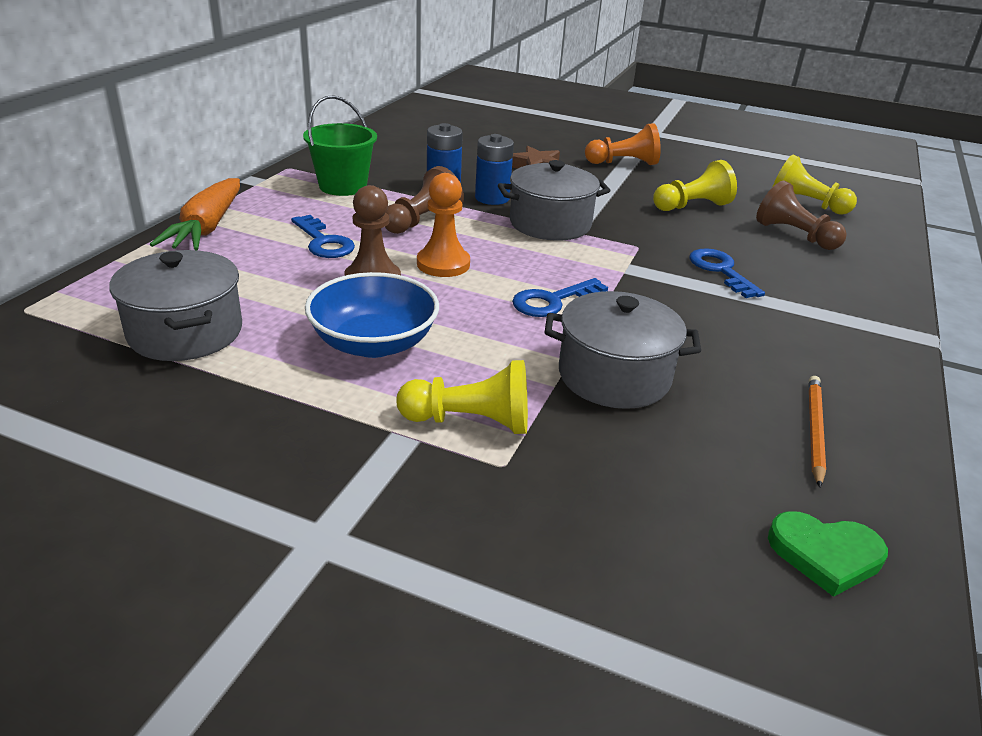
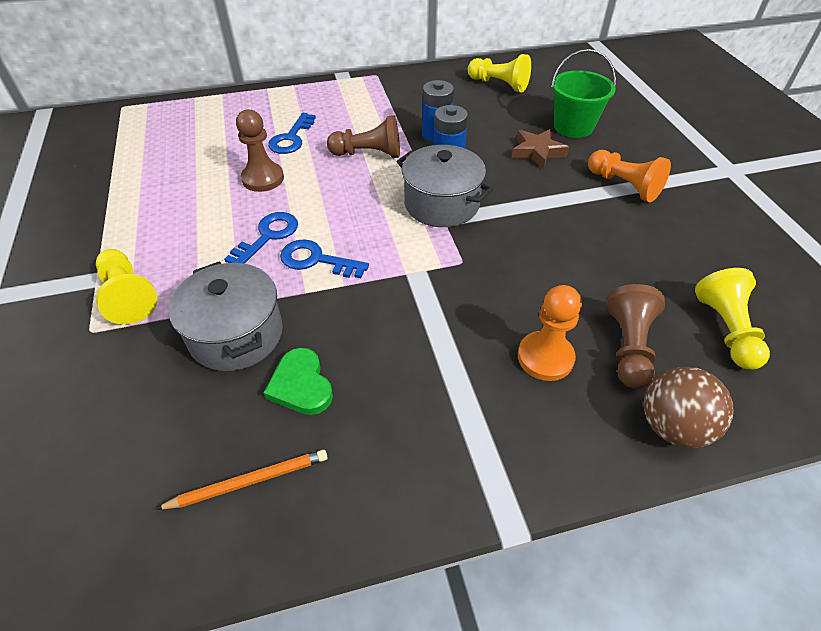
camera: 55 degrees right, 15 degrees up
grey pot [109,250,242,361] -> none
orange carrot [150,178,240,250] -> none
green bucket [303,95,377,196] -> green bucket moved to [551,49,616,138]
blue bowl [305,272,439,358] -> none
orange pawn [417,173,470,277] -> orange pawn moved to [518,285,582,381]
yellow pawn [653,160,737,211] -> yellow pawn moved to [468,54,531,93]
blue key [689,248,765,298] -> blue key moved to [224,212,298,264]
green heart [768,511,888,597] -> green heart moved to [264,348,333,415]
none -> brown ball [644,367,734,448]

